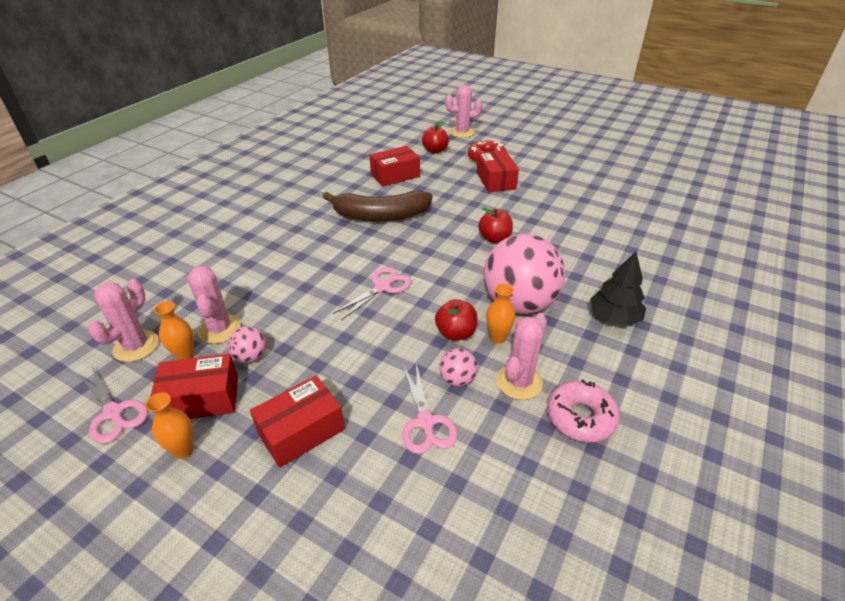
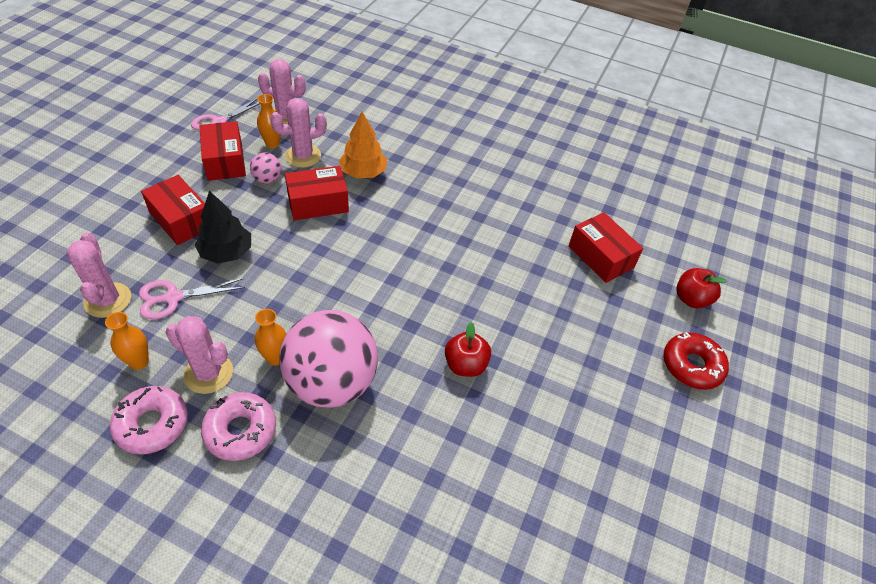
camera: 80 degrees right, 10 degrees up
orange vase [146,393,194,459] -> orange vase moved to [105,312,149,370]
brown banana [323,191,432,221] -> none
pink scissors [333,267,411,320] -> none
red apple [435,299,477,341] -> none
pink ball [439,348,477,386] -> none
pink cactus [445,85,482,138] -> pink cactus moved to [66,232,131,318]
red box [477,150,519,192] -> red box moved to [285,166,349,220]
black tree [590,252,646,326] -> black tree moved to [195,191,251,264]
none -> pink donut [201,392,276,461]
none -> orange tree [339,112,387,178]

